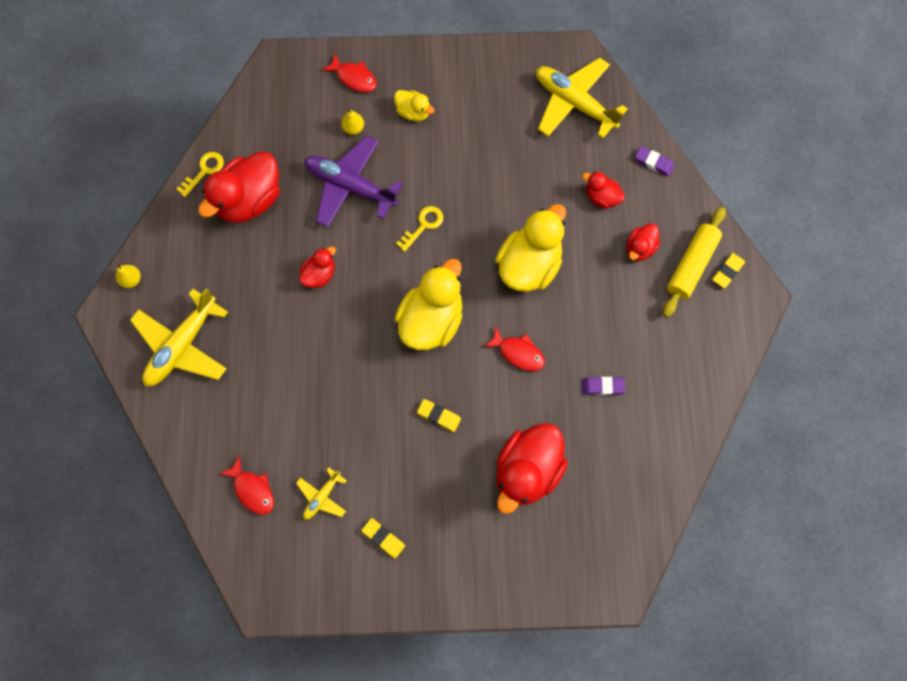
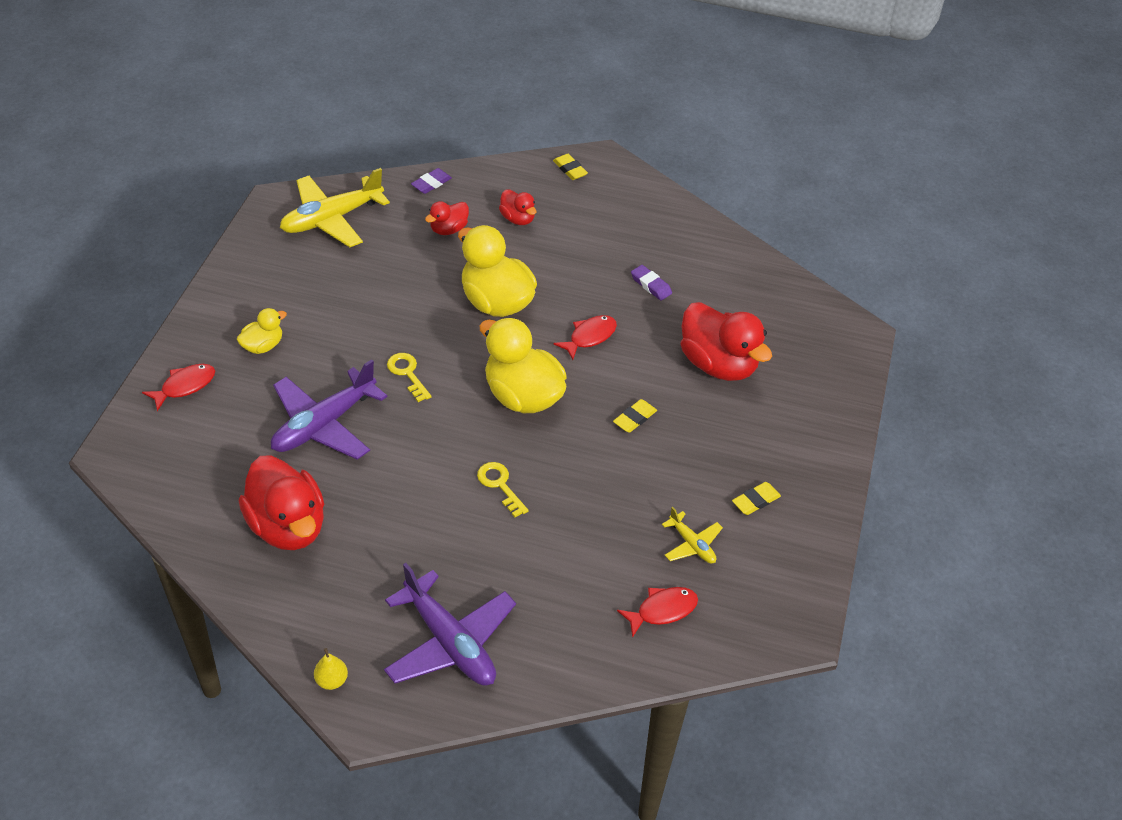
camera: 75 degrees left, 25 degrees down
yellow plane [130,289,228,386] -> purple plane [384,563,516,686]
yellow key [177,152,224,197] -> yellow key moved to [477,462,529,517]
red duck [299,246,336,288] -> none
yellow pear [341,109,364,135] -> none
purple eraser [582,377,625,395] -> purple eraser turned 60 degrees counterclockwise [631,265,672,301]
yellow rolling pin [663,207,726,317] -> none

